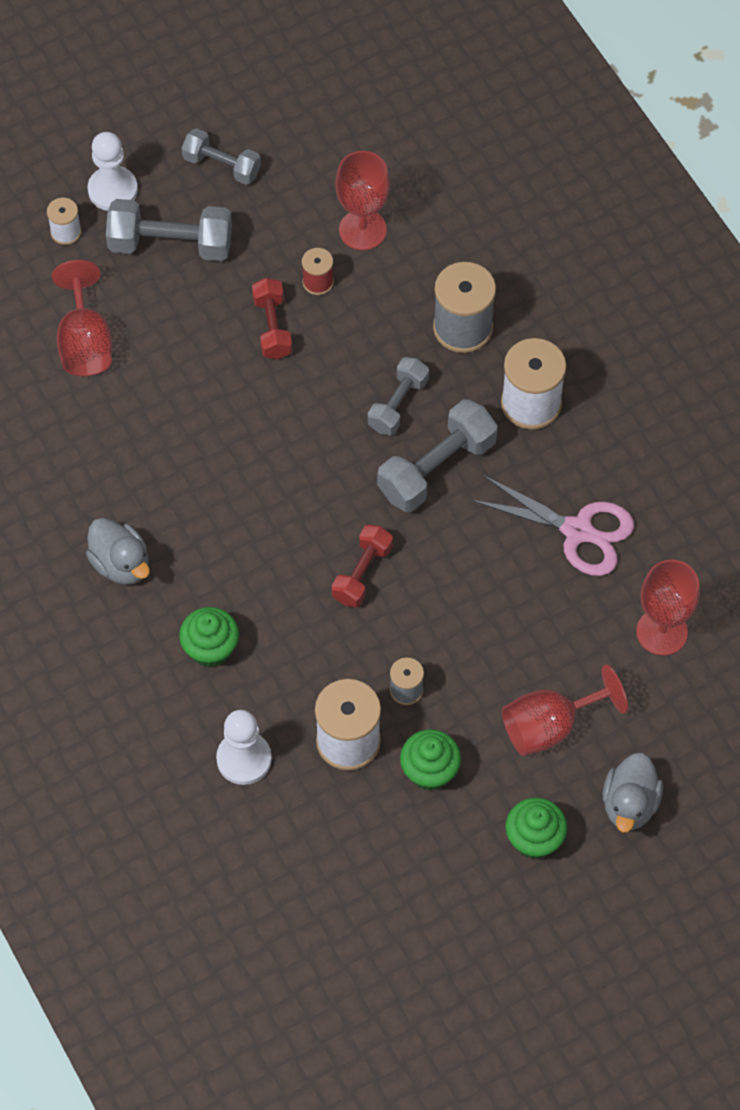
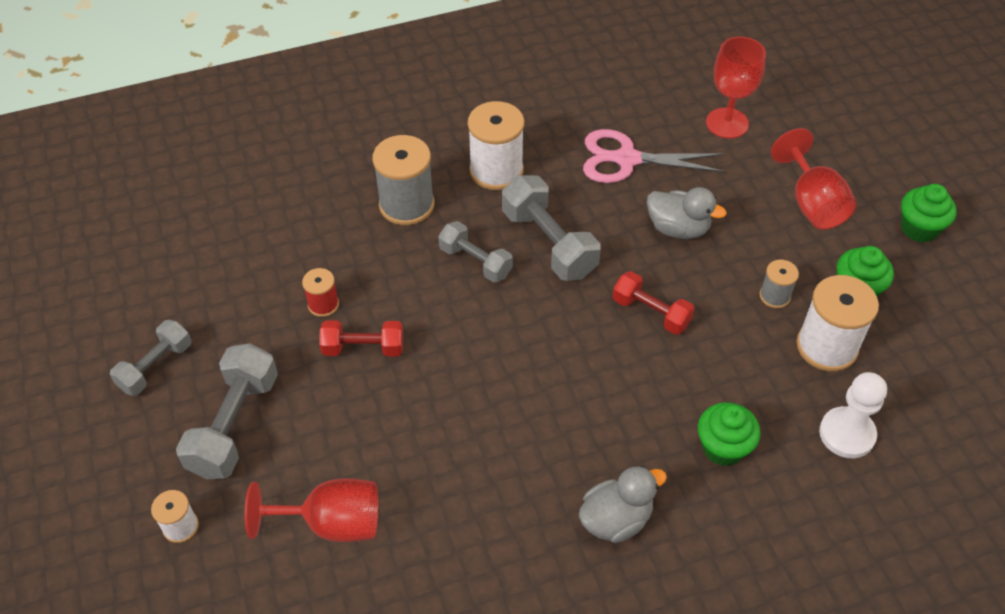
camera: 80 degrees left, 10 degrees down
white pawn [88,132,138,211] -> none
red goblet [336,151,390,250] -> none
pink scissors [470,475,634,576] -> pink scissors turned 120 degrees counterclockwise [583,129,725,183]
grey duck [603,753,663,832] -> grey duck moved to [647,187,727,239]

